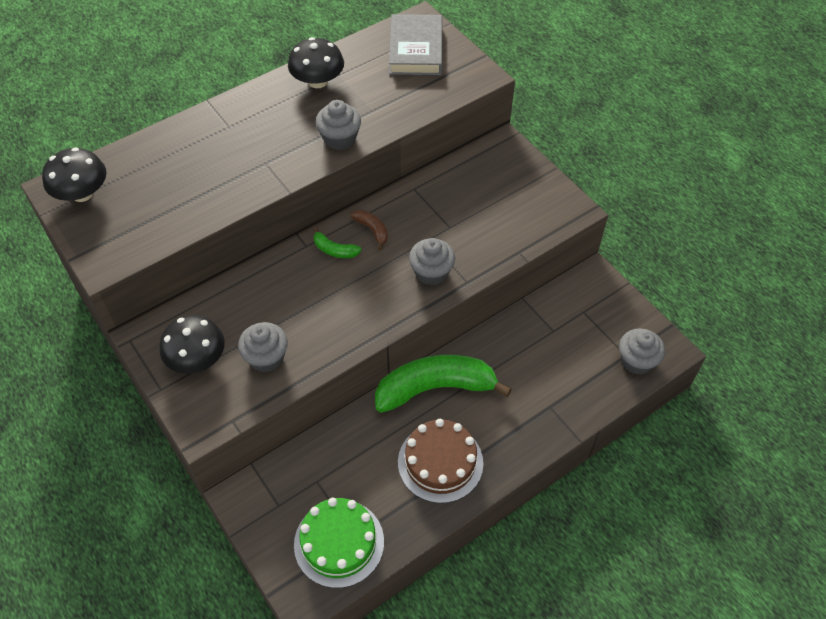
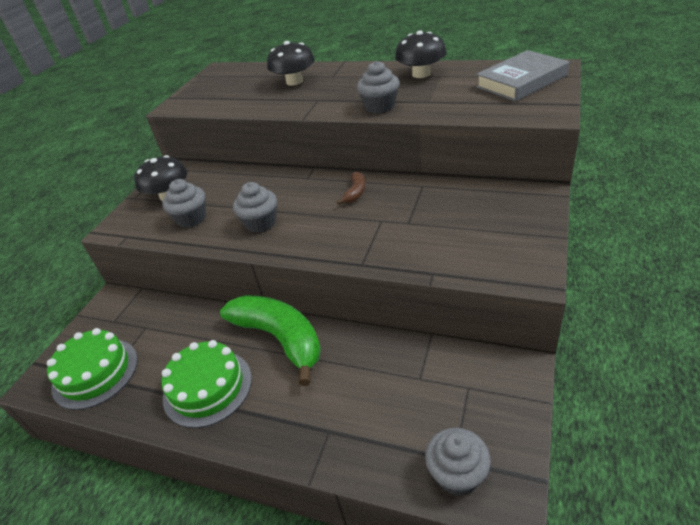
camera: 60 degrees right, 15 degrees down
black mushroom [42,147,107,202] -> black mushroom moved to [267,41,315,86]
green banana [313,227,361,258] -> none
brown cake [398,419,483,503] -> green cake [162,340,252,428]
grey cupcake [409,238,455,286] -> grey cupcake moved to [233,182,277,233]

